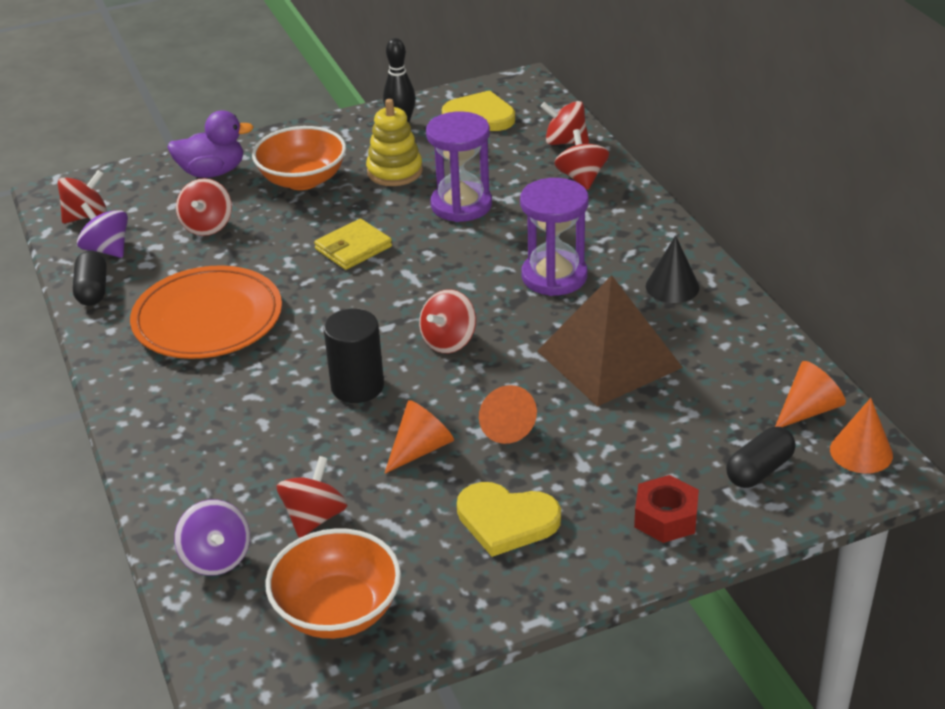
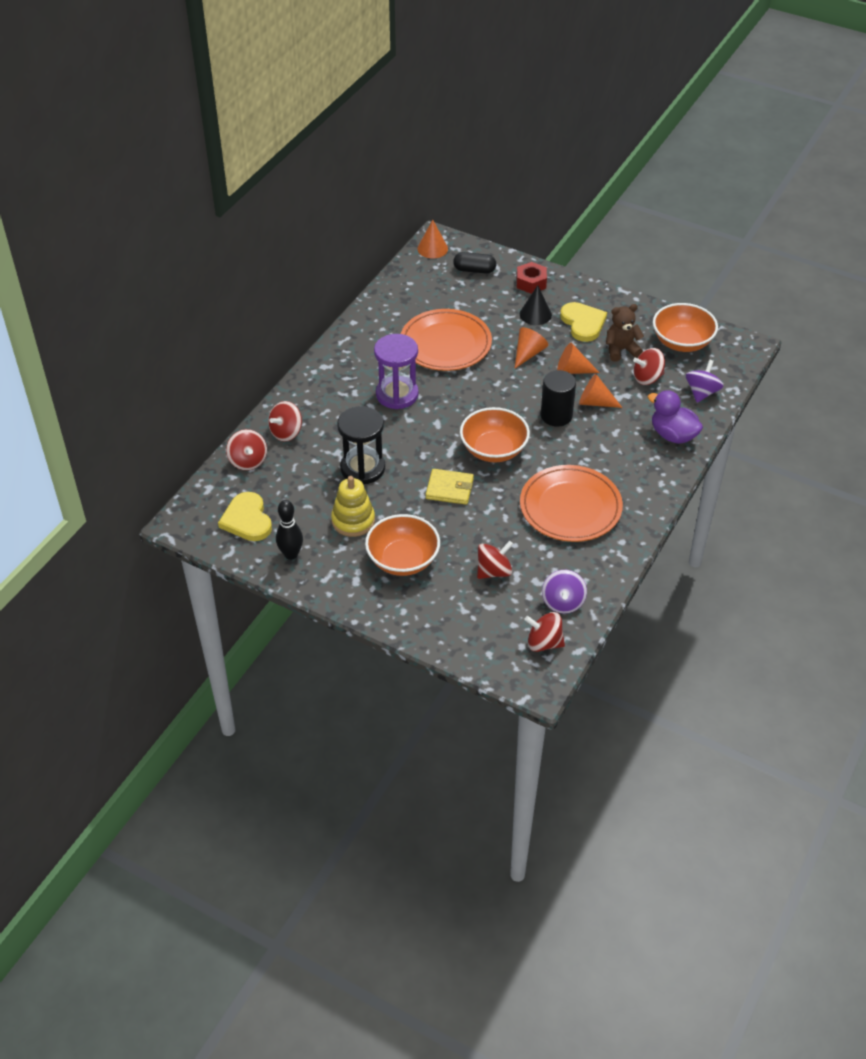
camera: 130 degrees left, 10 degrees up
black capsule [73,251,107,306] -> none
purple duck [167,110,253,178] -> purple duck moved to [648,390,703,444]
red spinning top [419,289,476,353] -> none
purple hourglass [426,111,492,222] -> black hourglass [337,406,385,484]
brown pyramid [537,275,683,407] -> orange plate [401,309,492,371]
black cone [646,236,699,303] -> black cone moved to [520,285,552,325]
orange cone [775,361,846,427] -> orange cone moved to [579,374,623,408]
none -> orange bowl [460,407,530,462]
none -> brown teddy bear [606,304,644,362]

